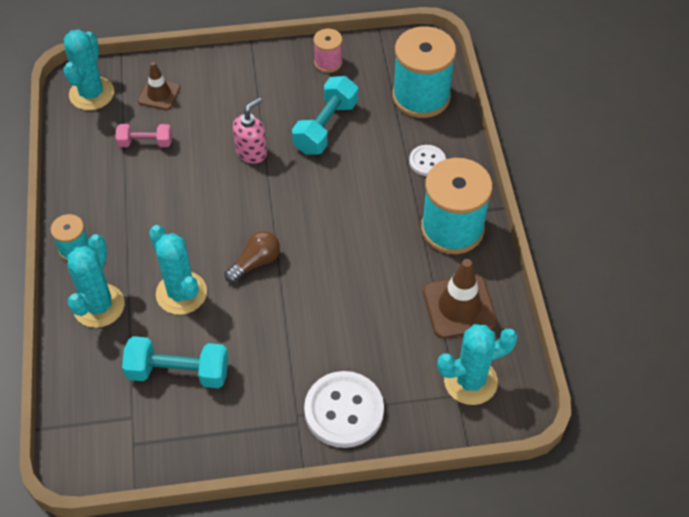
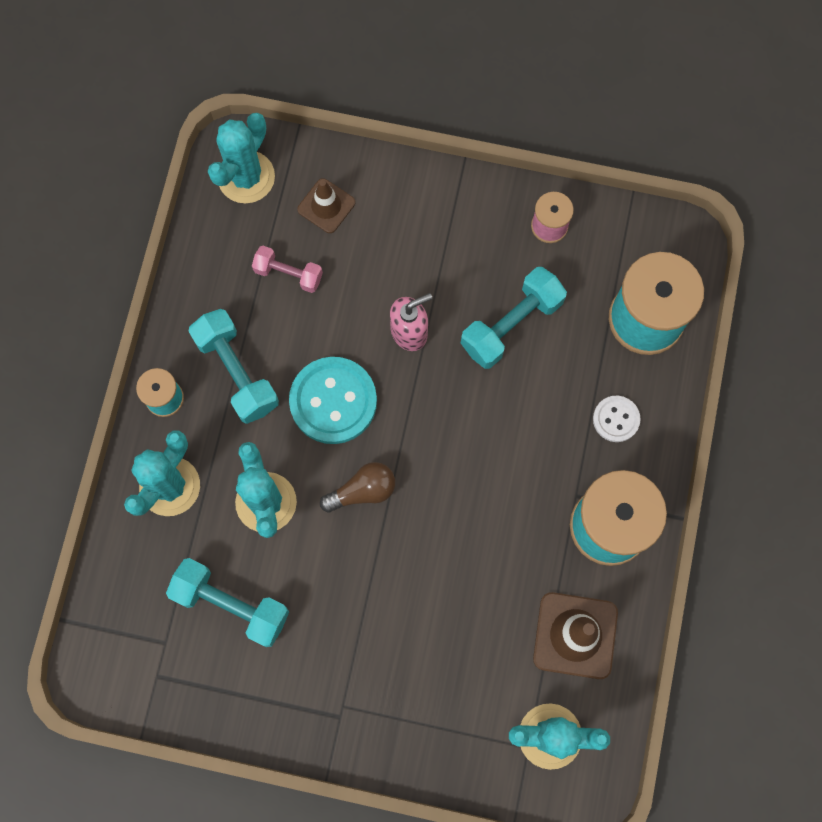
camera: 20 degrees right, 20 degrees up
white button [304,371,384,448] -> none
none -> turquoise dumbbell [189,309,279,424]
none -> turquoise button [289,357,377,444]

